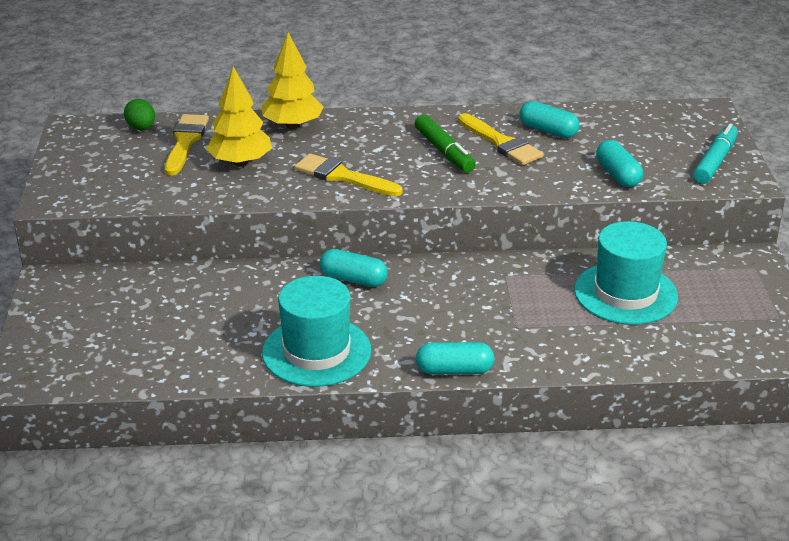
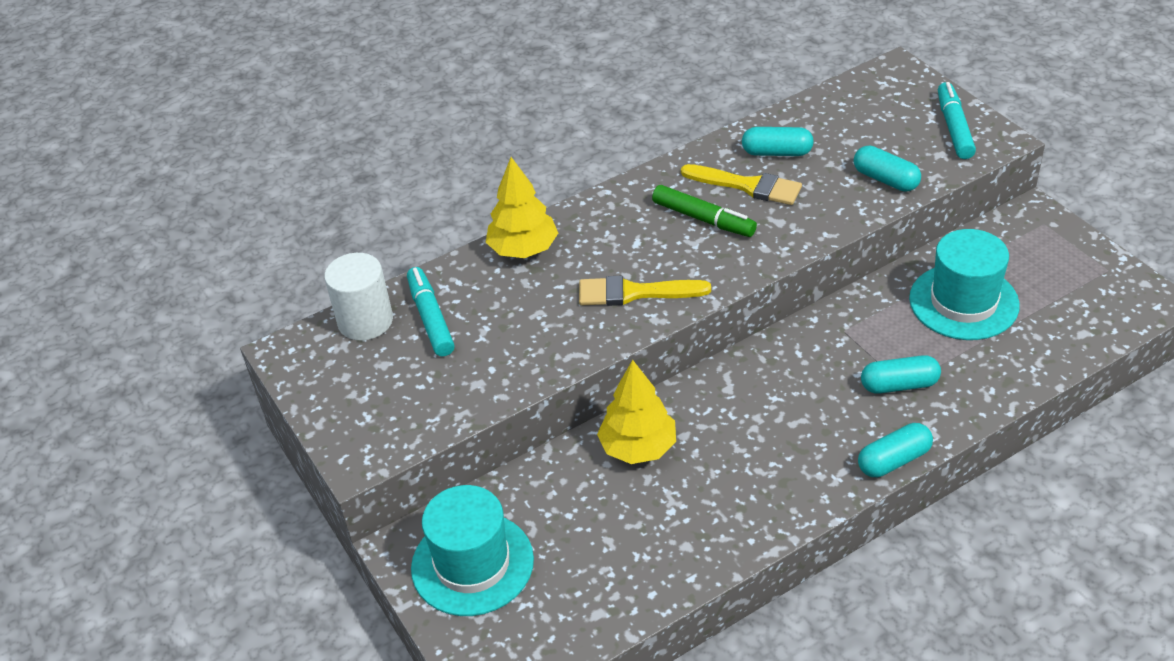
camera: 25 degrees left, 10 degrees up
green egg [124,99,155,130] -> white cylinder [324,253,393,340]
yellow brush [165,114,209,175] -> turquoise marker [407,267,455,357]
yellow tree [206,66,272,166] -> yellow tree moved to [597,360,676,464]
turquoise hat [262,276,371,387] -> turquoise hat moved to [411,485,534,616]
turquoise capsule [320,249,388,287] -> turquoise capsule moved to [861,355,941,394]

